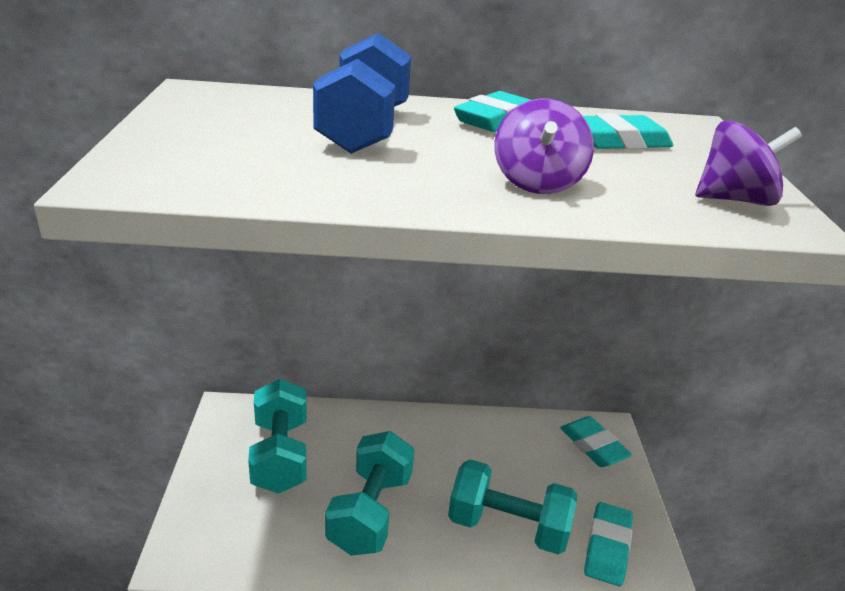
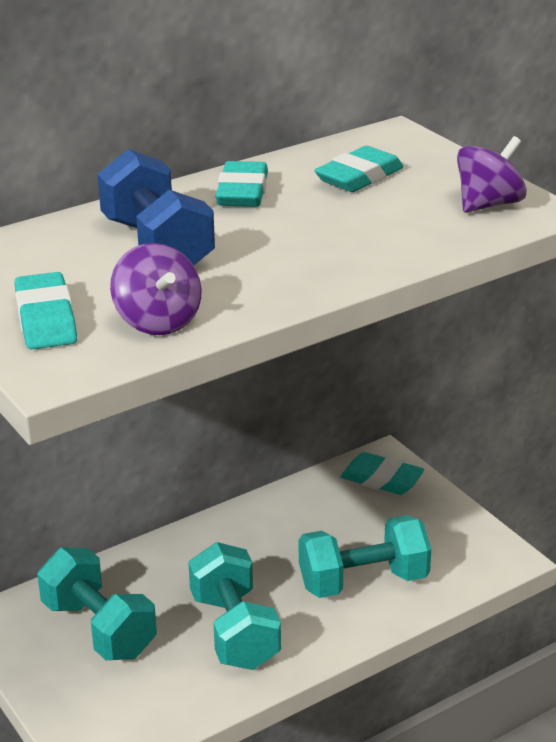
camera: 30 degrees left, 0 degrees up
purple spinning top [495,99,594,194] -> purple spinning top moved to [110,243,202,335]
turquoise eraser [584,502,633,586] -> turquoise eraser moved to [14,272,77,349]

